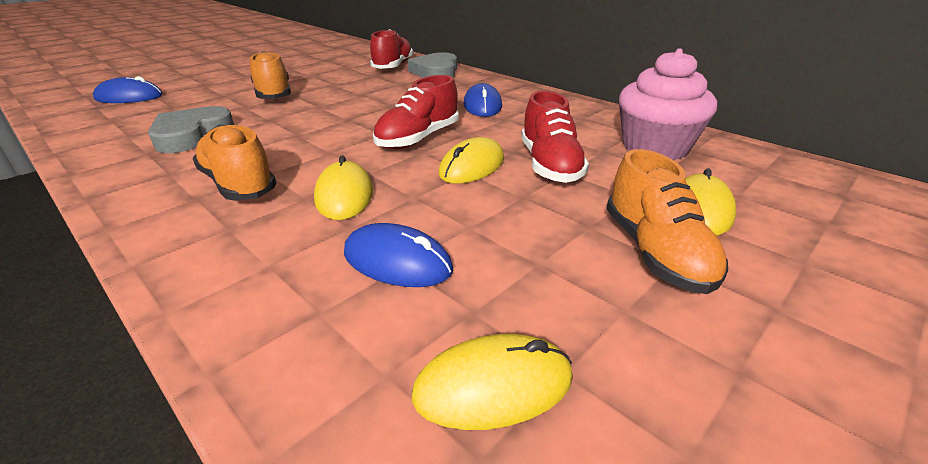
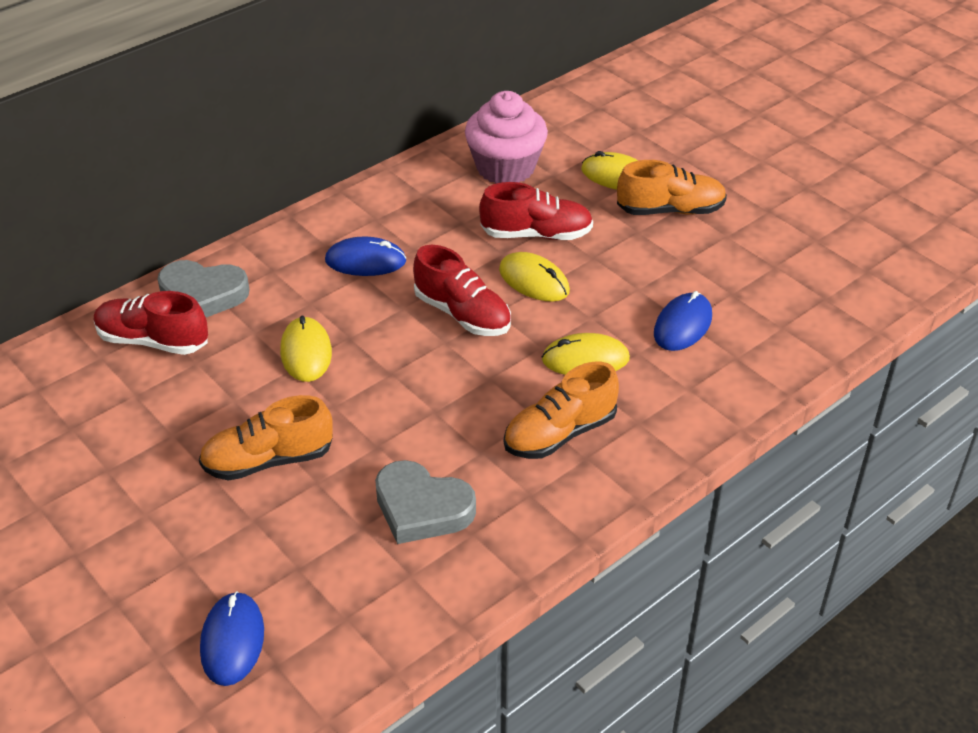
camera: 85 degrees left, 10 degrees up
yellow mouse [412,334,573,430] -> yellow mouse moved to [280,316,332,382]

